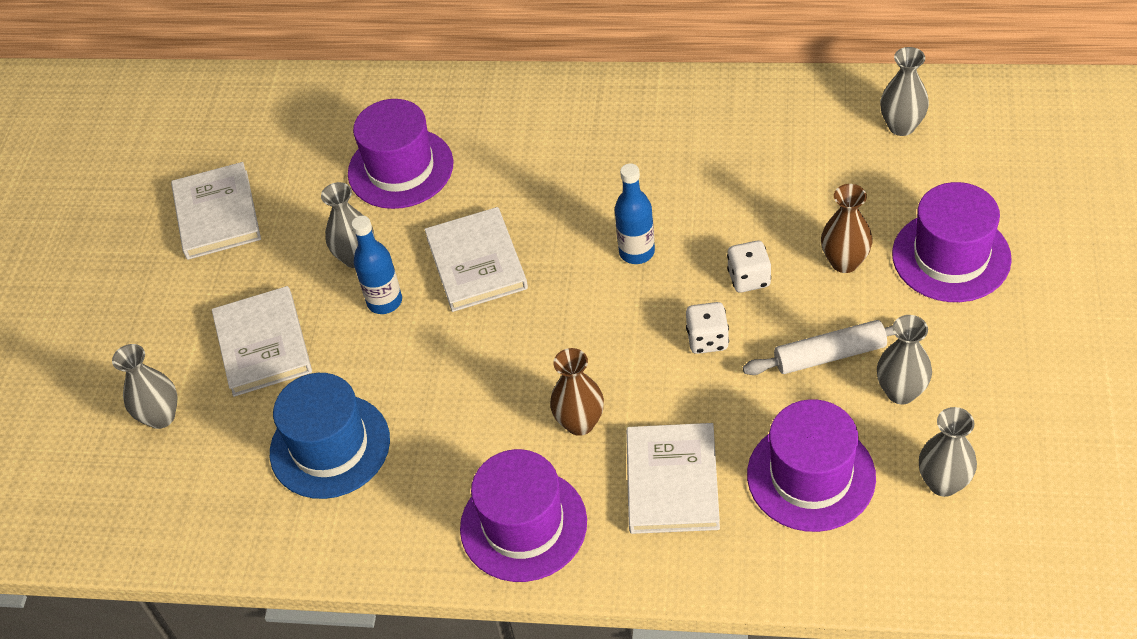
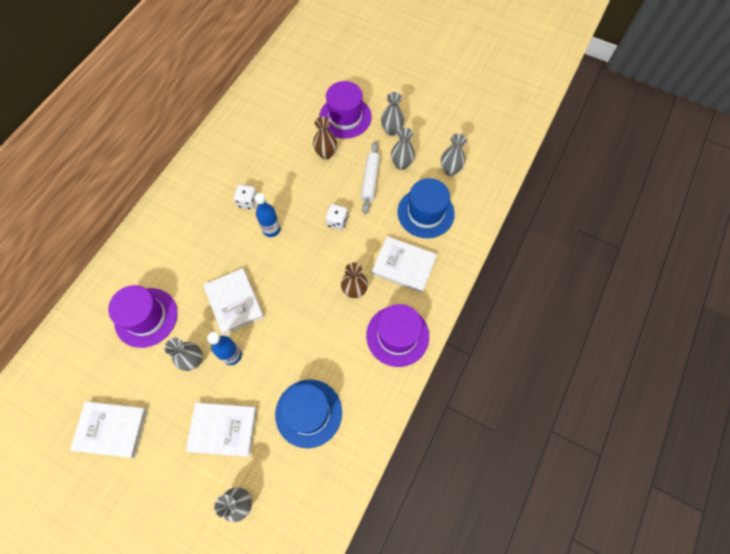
camera: 75 degrees left, 15 degrees up
white book [425,207,528,312] -> white book turned 60 degrees clockwise [203,268,264,335]
white dice [727,241,771,292] -> white dice moved to [234,184,257,209]
purple hat [747,399,876,532] -> blue hat [397,178,455,238]
grey vase [880,47,929,136] -> grey vase moved to [381,92,405,136]

